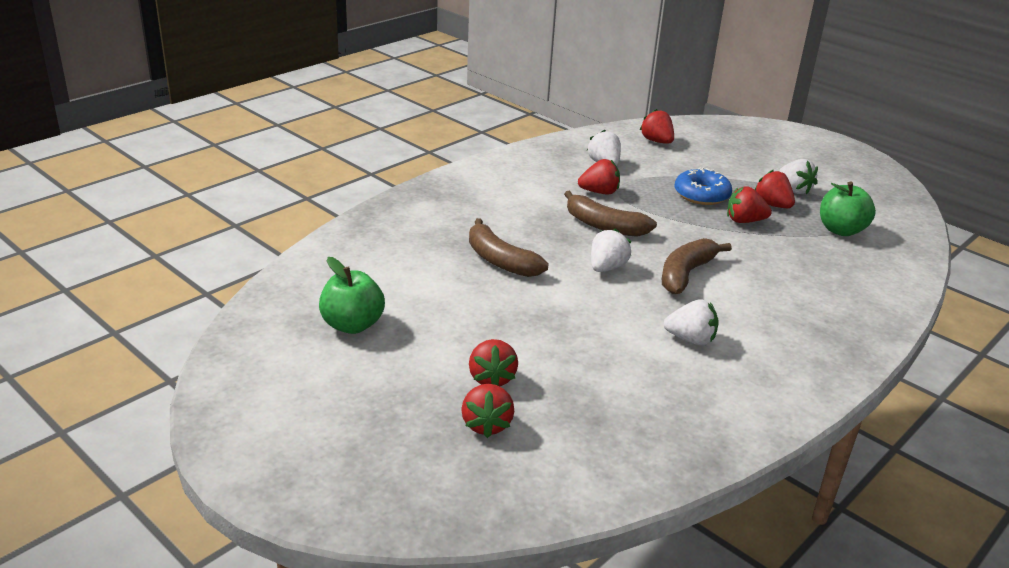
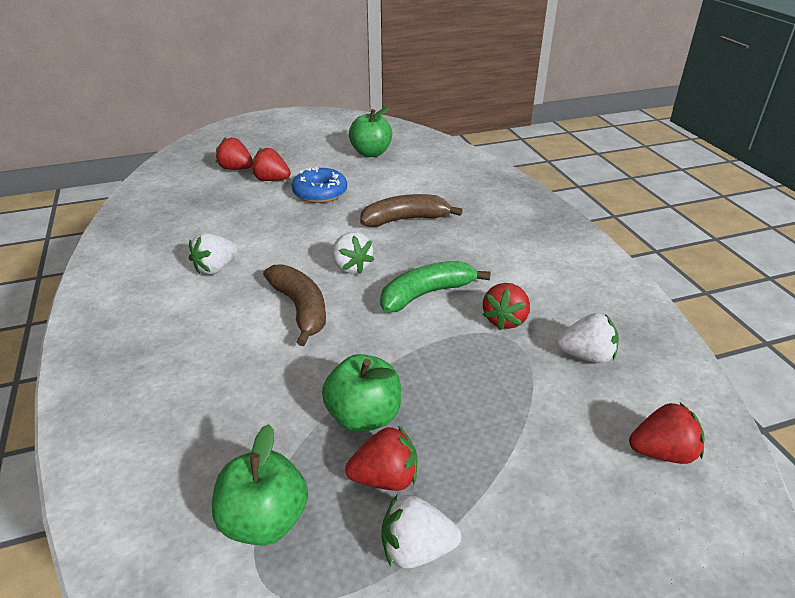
camera: 120 degrees right, 5 degrees up
brown banana [564,191,657,237] -> green banana [380,261,491,312]
blue donut [675,167,732,205] -> blue donut moved to [292,167,347,203]
red strawberry [727,186,772,223] -> green apple [322,354,401,433]

